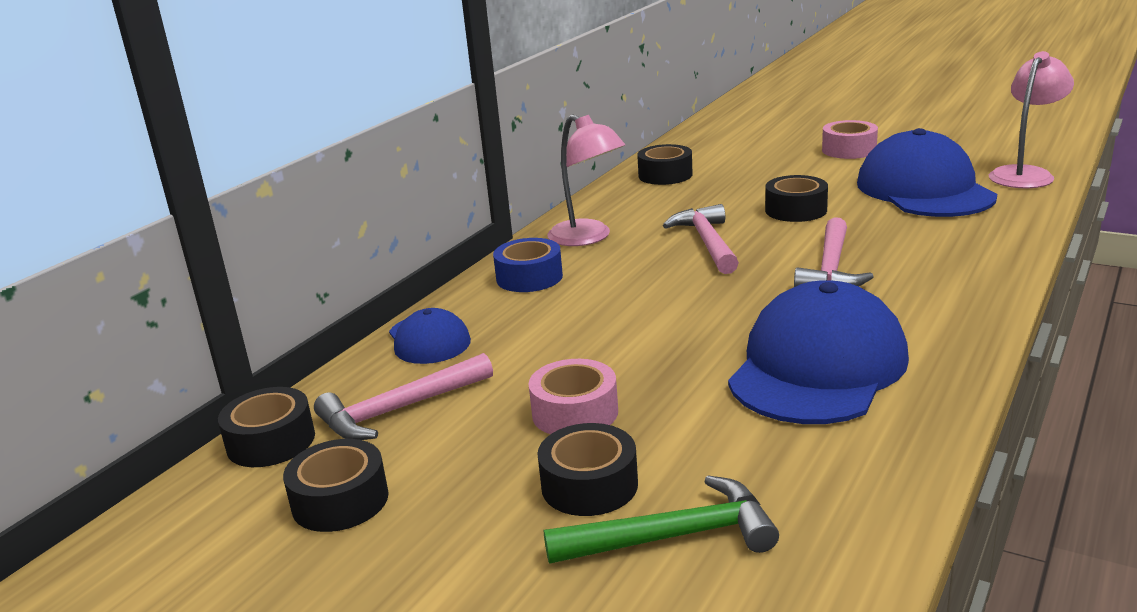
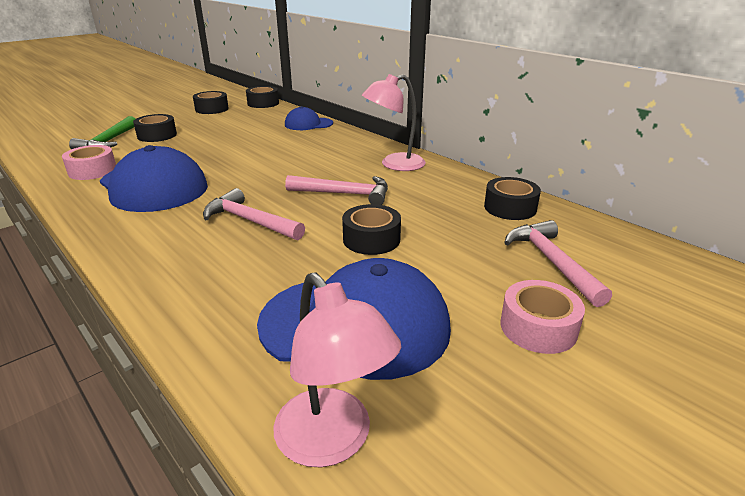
camera: 105 degrees right, 5 degrees up
pink hammer [314,353,493,440] -> pink hammer moved to [504,220,612,307]
blue tape [493,238,563,292] -> none
pink tape [529,359,618,434] -> pink tape moved to [62,145,116,180]

